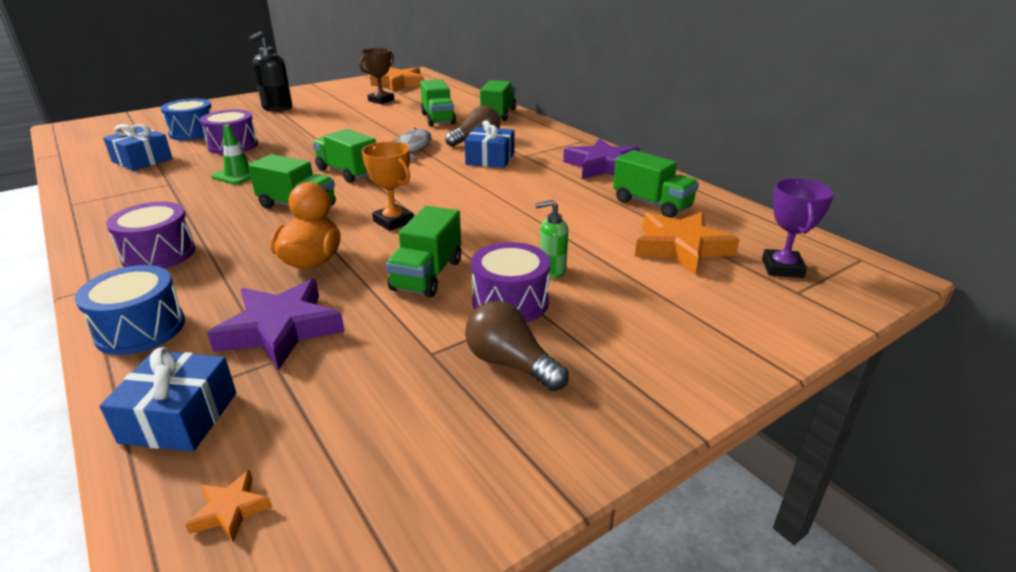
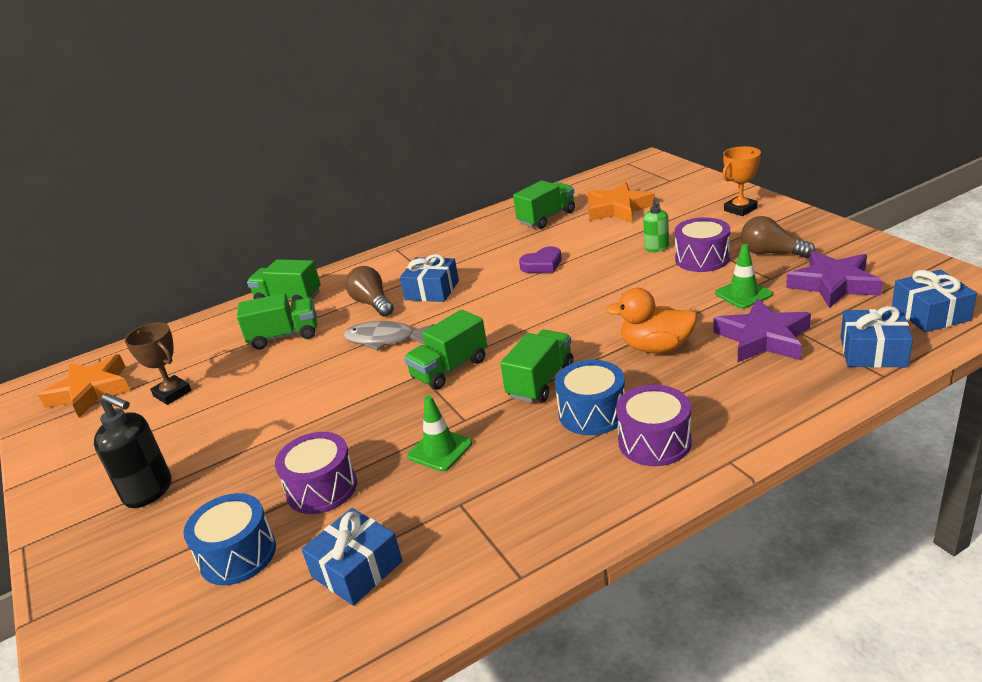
camera: 80 degrees left, 0 degrees up
blue drum [75,265,185,355] -> blue drum moved to [555,360,625,435]
orange star [185,470,272,543] -> blue gift [892,269,977,332]
orange trophy [362,141,414,231] -> orange trophy moved to [722,146,761,216]
green truck [386,206,461,297] -> none
brown light bulb [465,301,569,391] -> brown light bulb turned 75 degrees clockwise [741,216,815,258]
purple star [563,138,640,179] -> purple star moved to [786,251,883,308]
purple trophy [762,178,834,278] -> none
none -> purple heart [519,246,562,273]
none -> green traffic cone [715,244,773,309]

